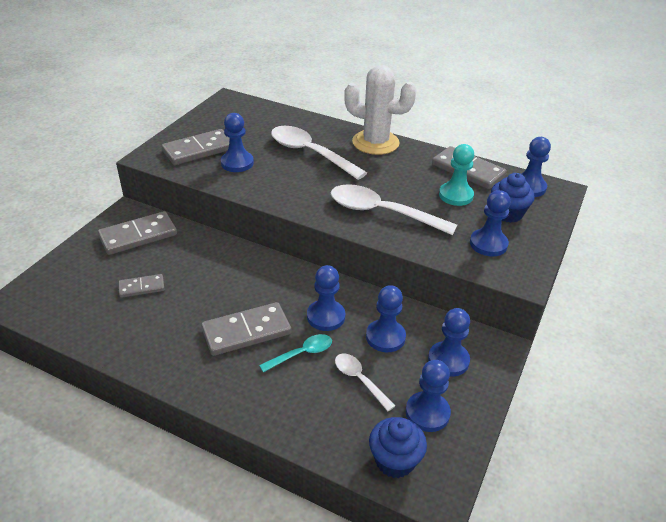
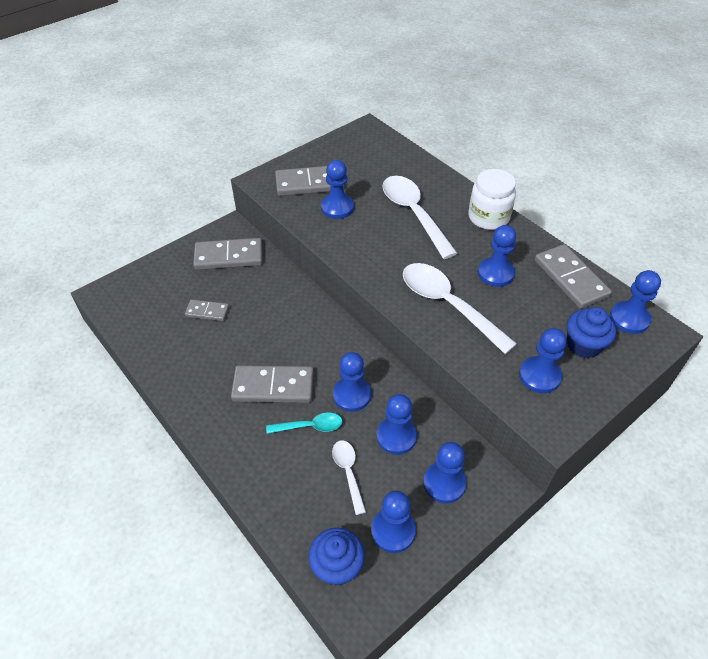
camera: 25 degrees right, 10 degrees up
white cactus [344,65,417,155] -> white jar [468,169,516,230]
turquoise pawn [439,144,474,206] -> none
none -> blue pawn [478,225,516,287]

